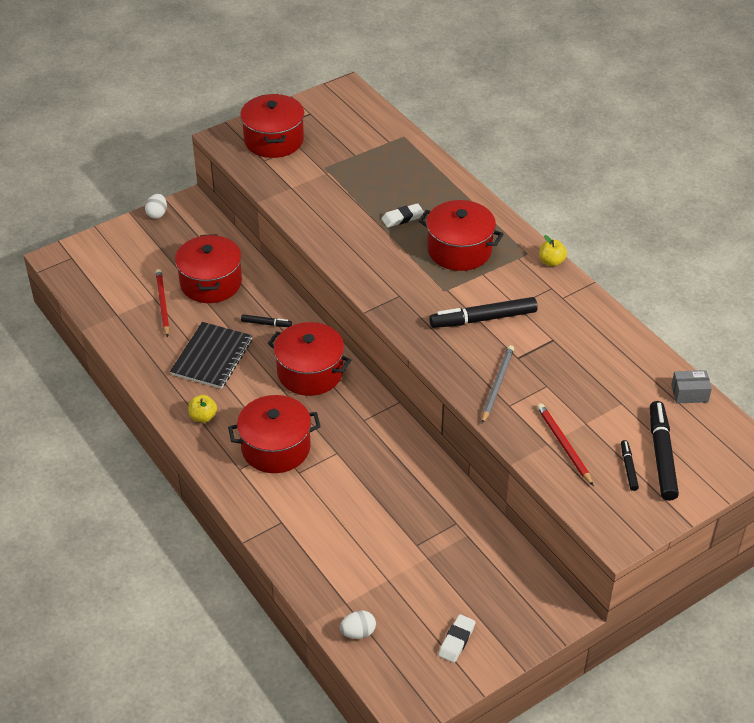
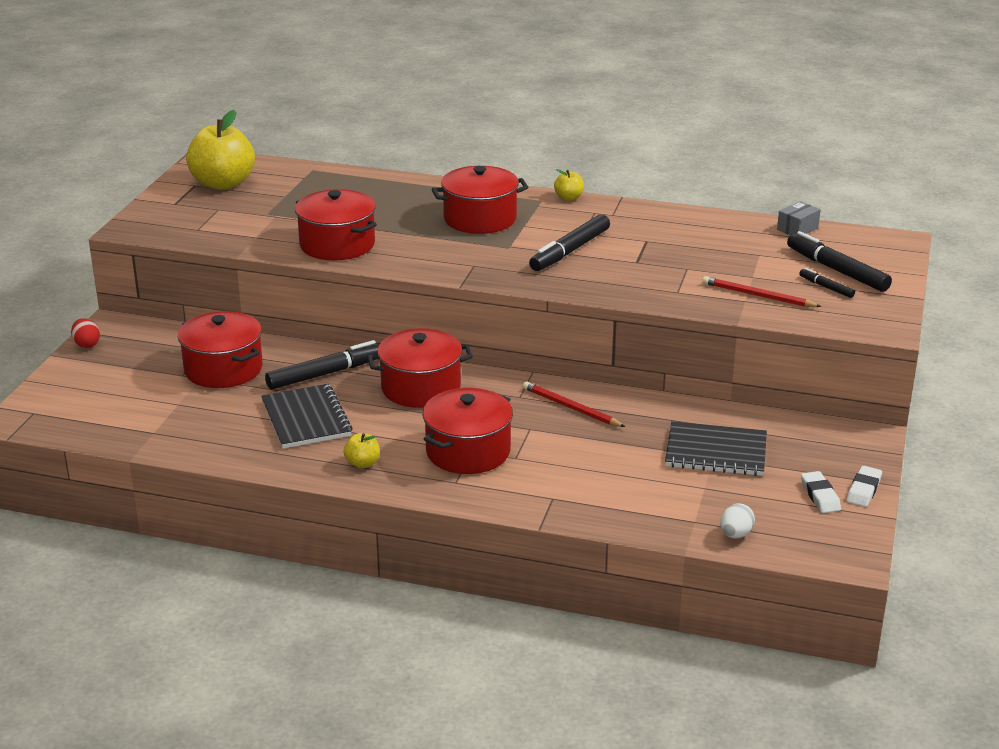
camera: 40 degrees left, 15 degrees down
white egg [145,194,167,219] -> red egg [71,318,100,348]
red pencil [156,269,169,337] -> red pencil moved to [523,381,625,427]
red pot [240,94,304,158] -> red pot moved to [295,189,377,260]
black marker [241,314,292,327] -> black marker [265,340,380,390], size x1.99
white eraser [382,203,424,228] -> white eraser moved to [846,466,882,507]
grey pencil [482,345,514,424] -> none
none -> yellow apple [186,110,255,190]
none -> black notebook [665,421,767,476]

